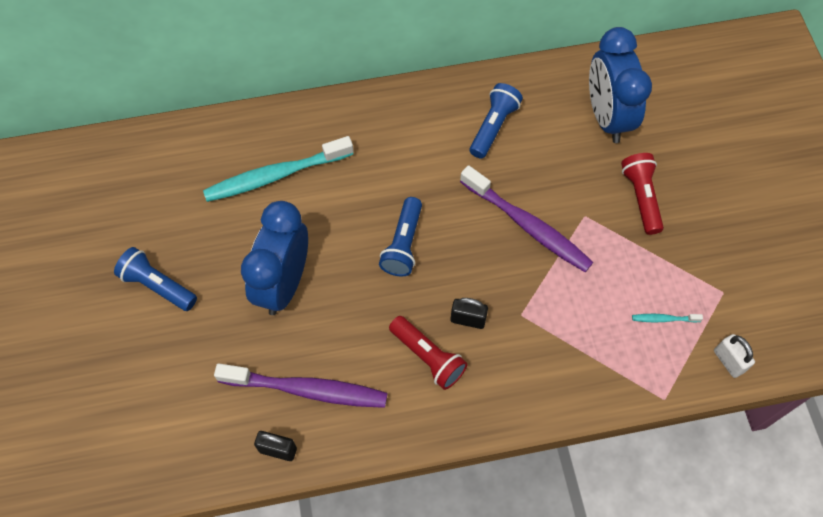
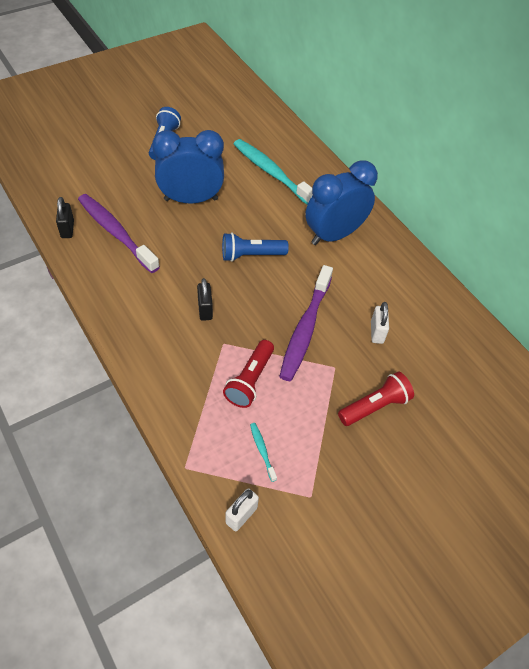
camera: 65 degrees right, 10 degrees down
purple toothbrush [214,363,387,408] -> purple toothbrush turned 150 degrees clockwise [78,194,160,273]
red flashlight [389,316,468,390] -> red flashlight moved to [223,340,274,408]
blue flashlight [470,83,523,159] -> none
blue clock [589,27,652,143] -> blue clock moved to [305,160,378,245]
none -> white padlock [371,302,389,344]

